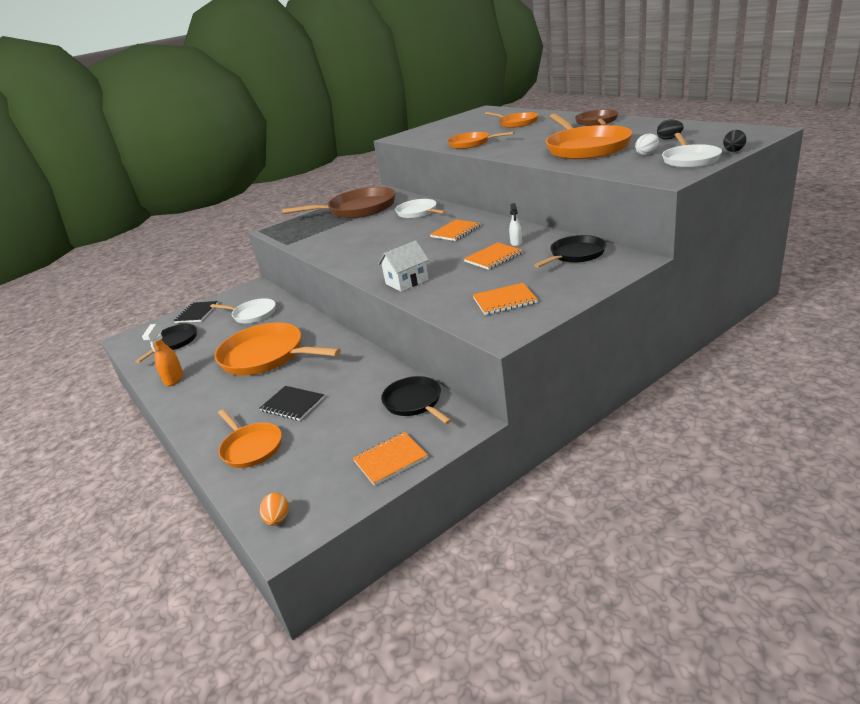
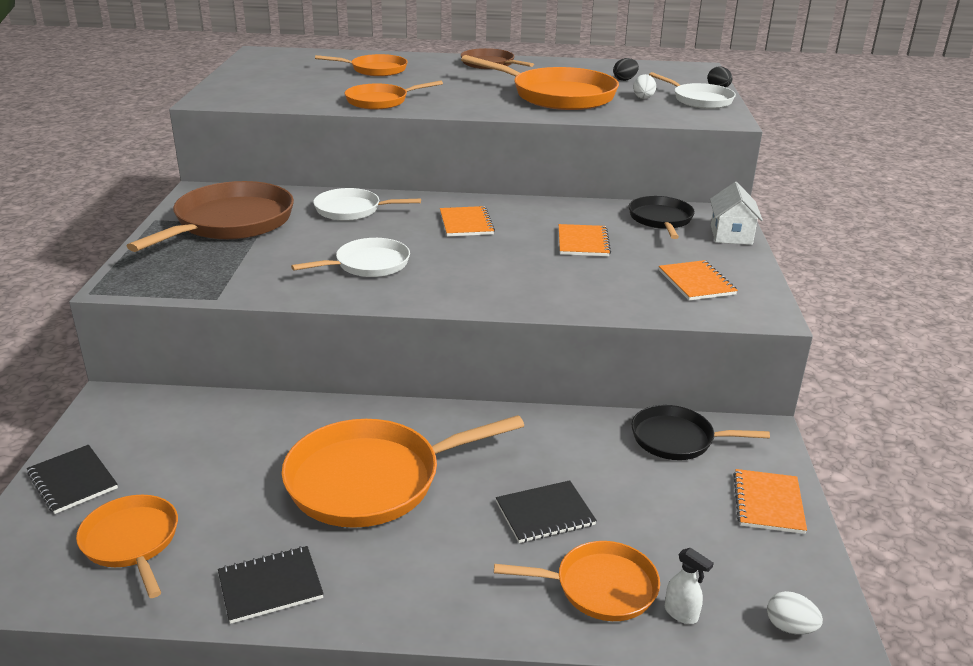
camera: 55 degrees left, 0 degrees up
black pan [135,324,197,363] -> orange pan [76,495,178,598]
orange spray bottle [142,324,184,386] -> black notebook [218,546,324,624]
white pan [210,298,276,323] -> white pan moved to [291,238,410,277]
orange egg [260,493,289,526] -> white egg [767,591,823,635]
white house [378,240,429,292] -> white house moved to [710,182,763,245]
orange notebook [473,283,538,315] -> orange notebook turned 45 degrees counterclockwise [659,260,738,301]
white spray bottle [509,203,522,246] -> white spray bottle moved to [665,548,714,624]

